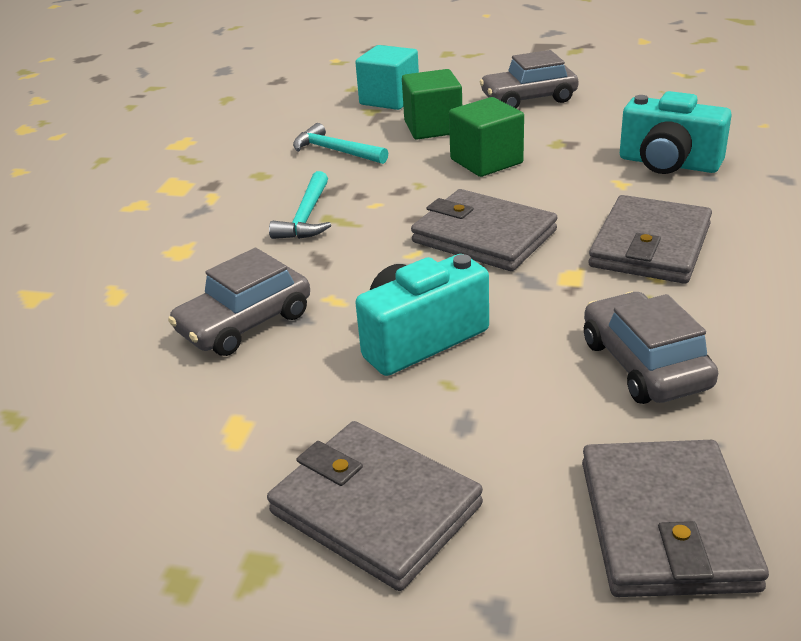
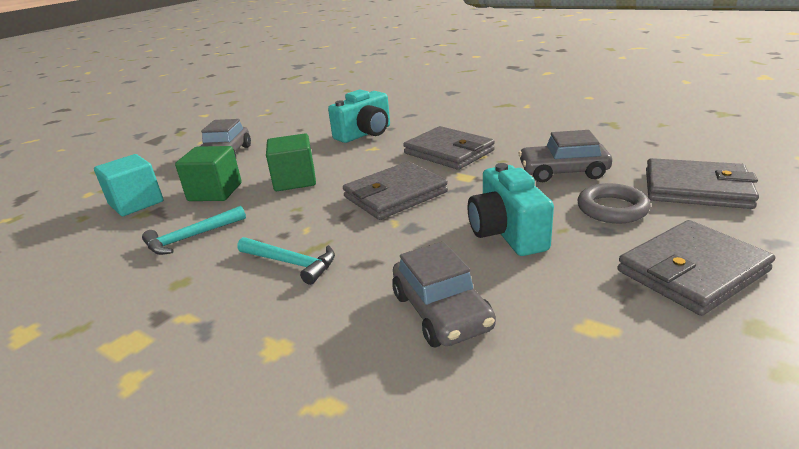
camera: 70 degrees left, 5 degrees down
none -> grey ring [577,183,650,224]

